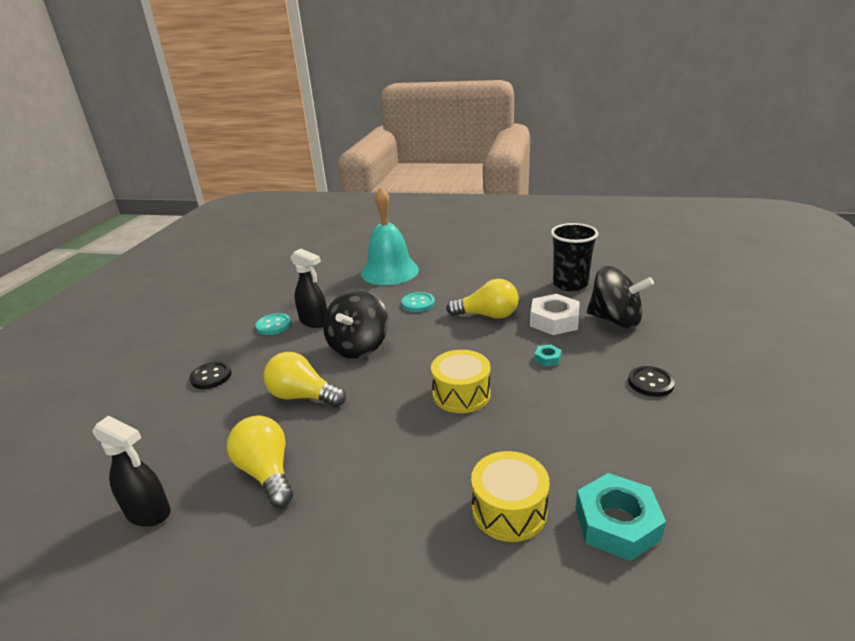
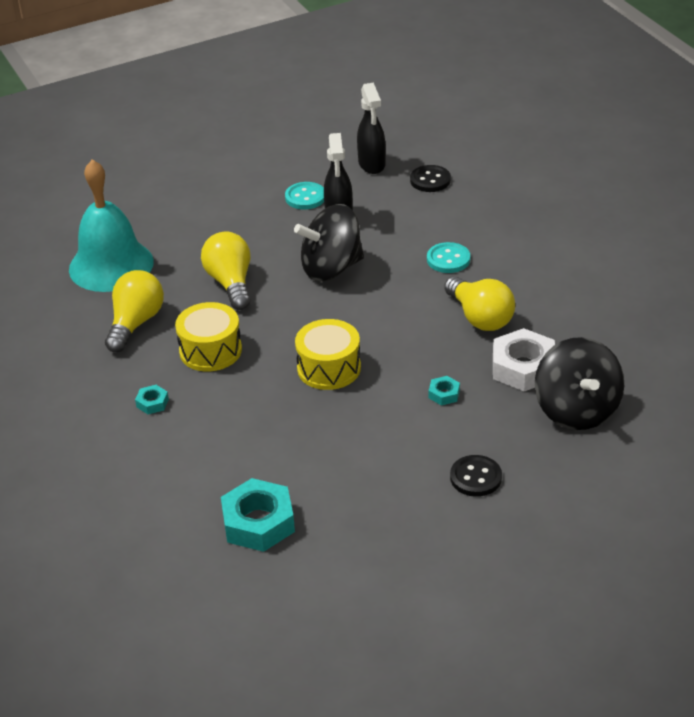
camera: 50 degrees right, 10 degrees up
black spray bottle [93,416,171,527] -> black spray bottle moved to [357,82,386,174]
black button [190,362,232,389] -> black button moved to [410,165,451,192]
turquoise bell [361,187,419,285] -> turquoise bell moved to [69,159,154,292]
yellow drum [471,451,549,542] -> yellow drum moved to [175,302,242,372]
black cup [551,223,598,291] -> none
none -> turquoise nut [135,385,169,414]

